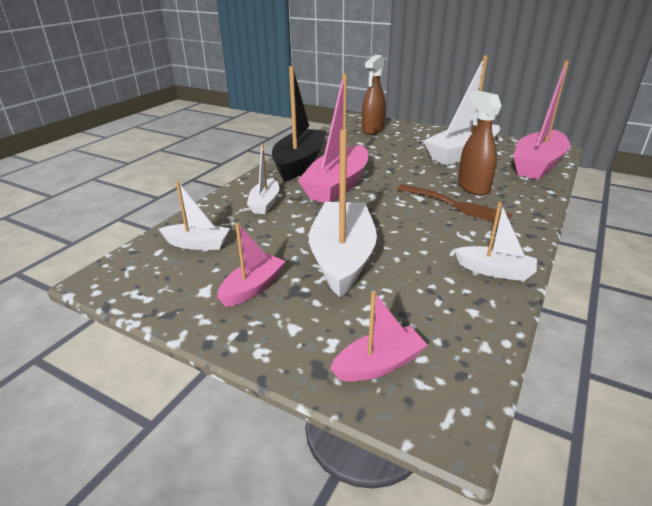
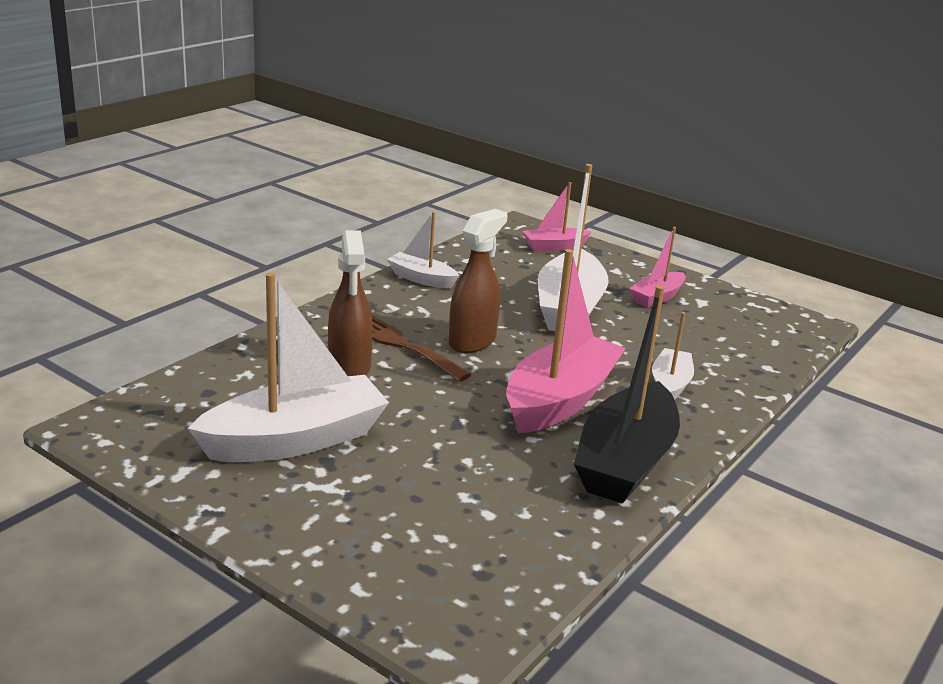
camera: 175 degrees left, 5 degrees down
white boat [159,181,230,250] -> none
brown spray bottle [362,55,386,135] -> brown spray bottle moved to [449,209,507,353]
pink boat [513,60,570,180] -> none

